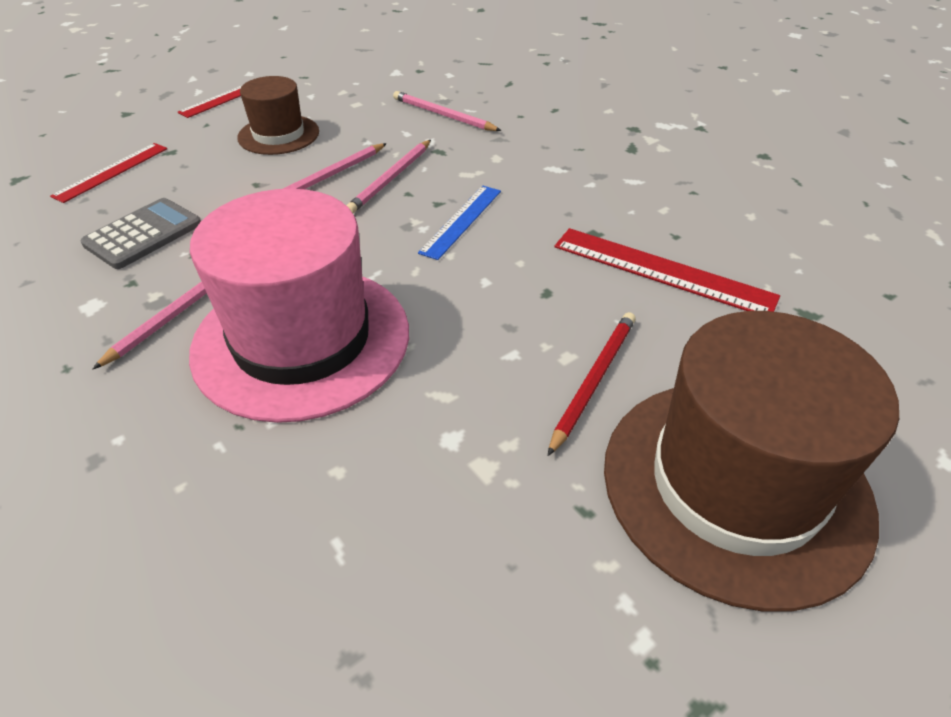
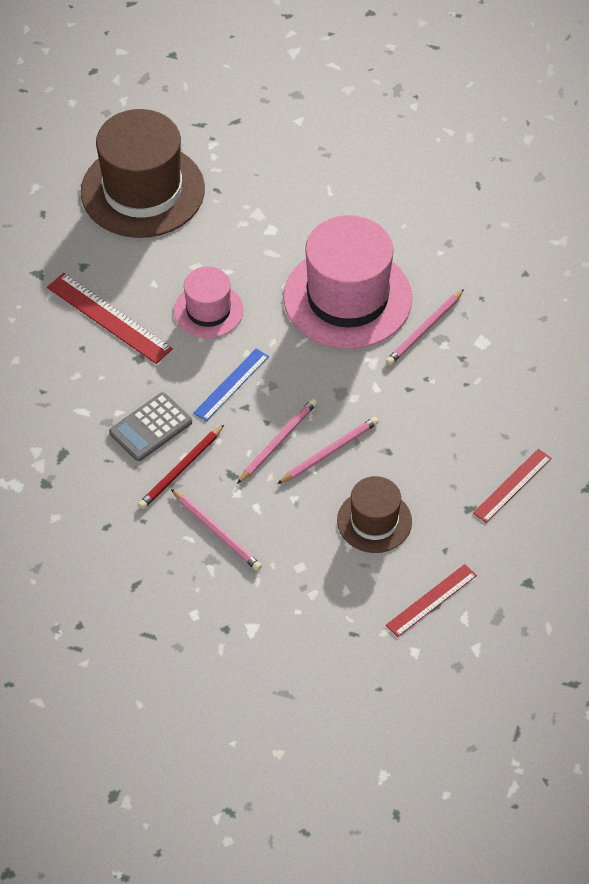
camera: 170 degrees left, 10 degrees up
grey calculator [81,198,201,269] -> grey calculator moved to [109,392,192,461]
red pencil [548,312,636,456] -> red pencil moved to [138,425,224,509]
none -> pink hat [174,267,244,338]

